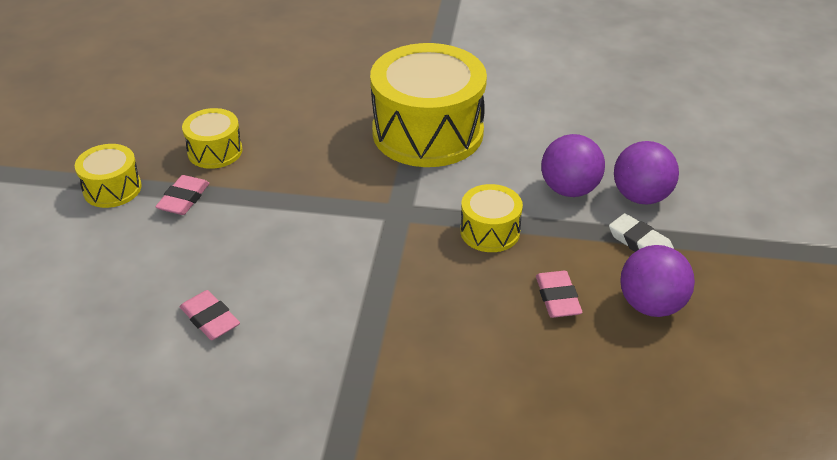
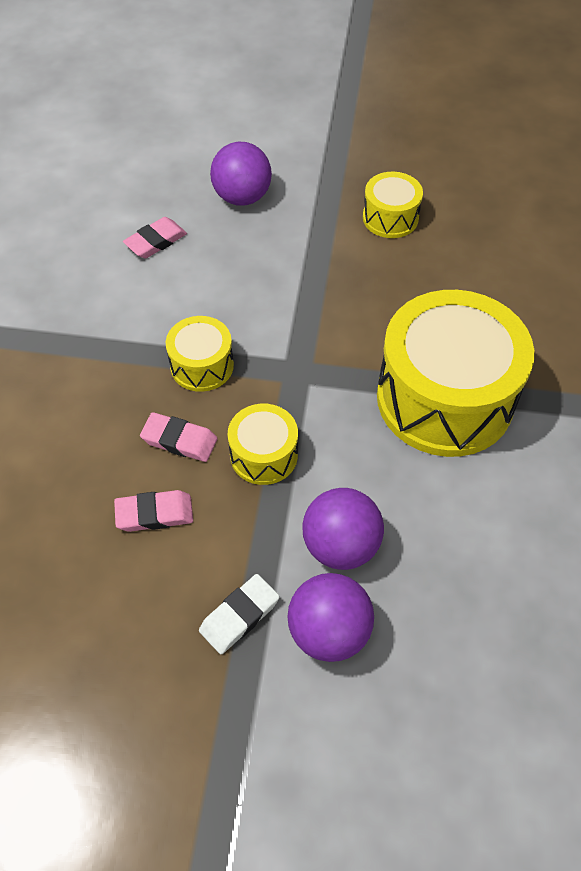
camera: 90 degrees right, 15 degrees up
yellow drum [75,144,142,208] -> yellow drum moved to [166,316,234,392]
pink eraser [155,175,210,215] -> pink eraser moved to [140,412,218,462]
purple ball [620,245,695,317] -> purple ball moved to [210,142,272,206]

